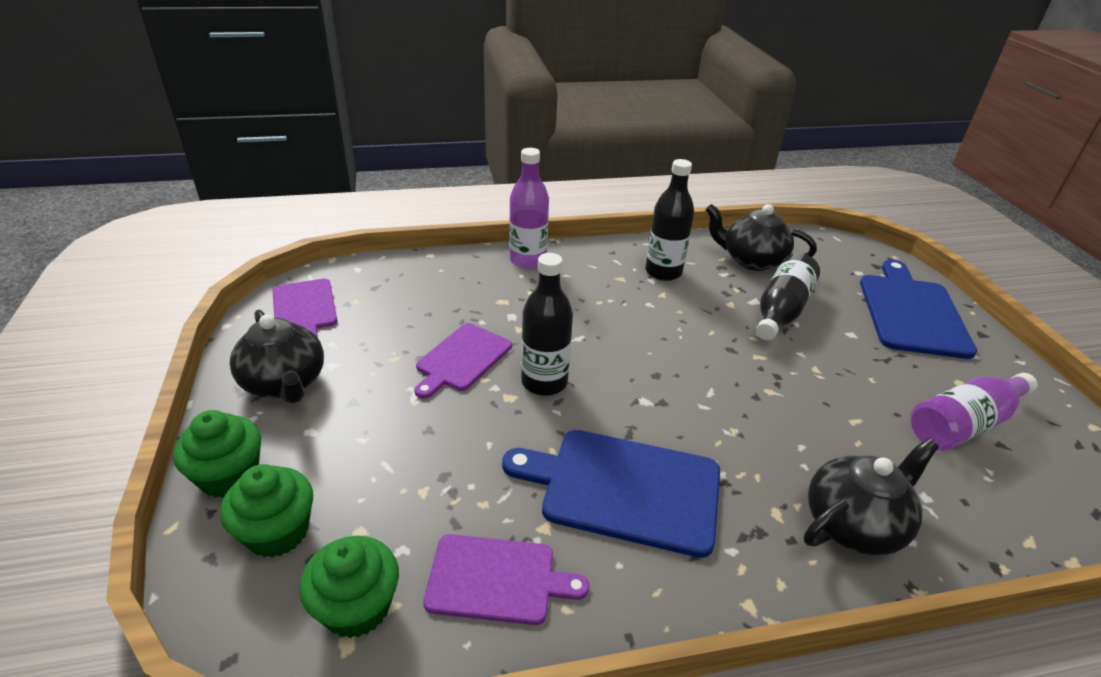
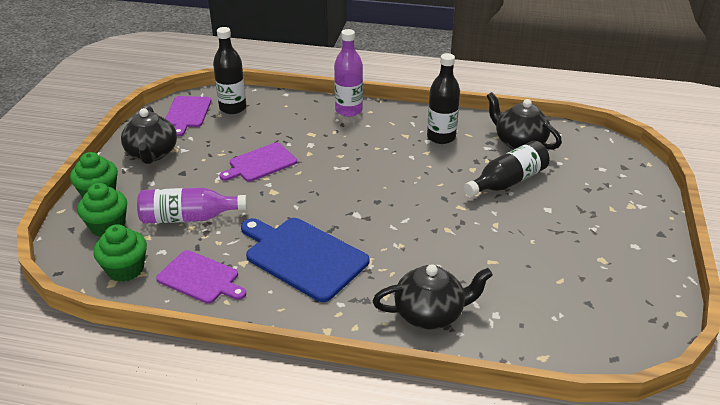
camera: 25 degrees right, 0 degrees up
black bottle [521,253,573,396] -> black bottle moved to [213,27,247,114]
blue cutting board [860,260,977,359] -> none
purple bottle [910,373,1038,451] -> purple bottle moved to [137,188,247,224]

